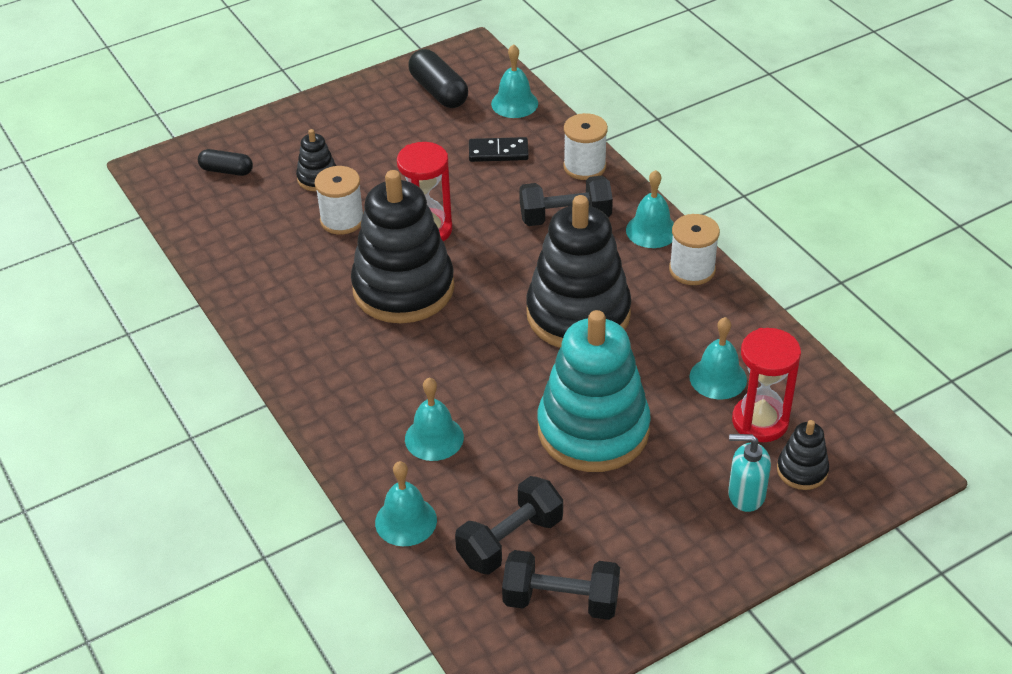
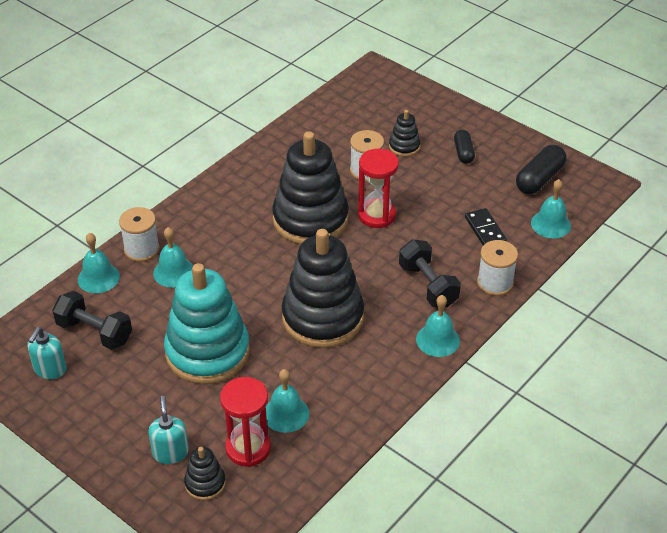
camera: 70 degrees right, 0 degrees up
black capsule [198,149,253,176] -> black capsule moved to [454,130,475,164]
black dumbbell [502,550,620,620] -> turquoise soap dispenser [27,327,67,379]
white spool [669,214,720,285] -> white spool moved to [119,207,160,262]

